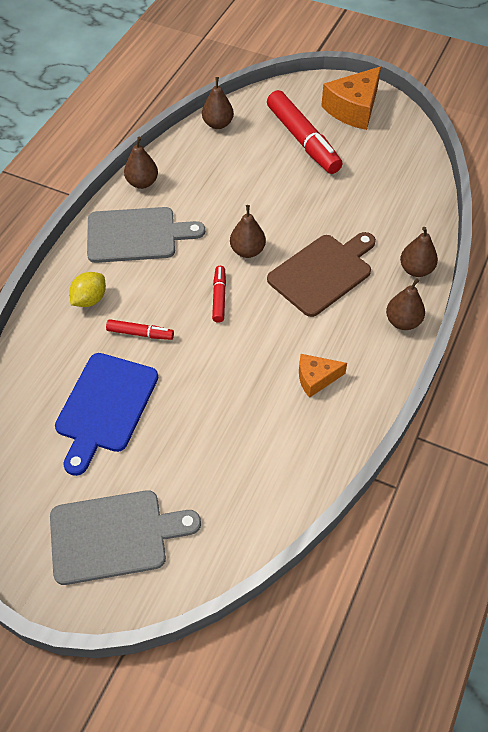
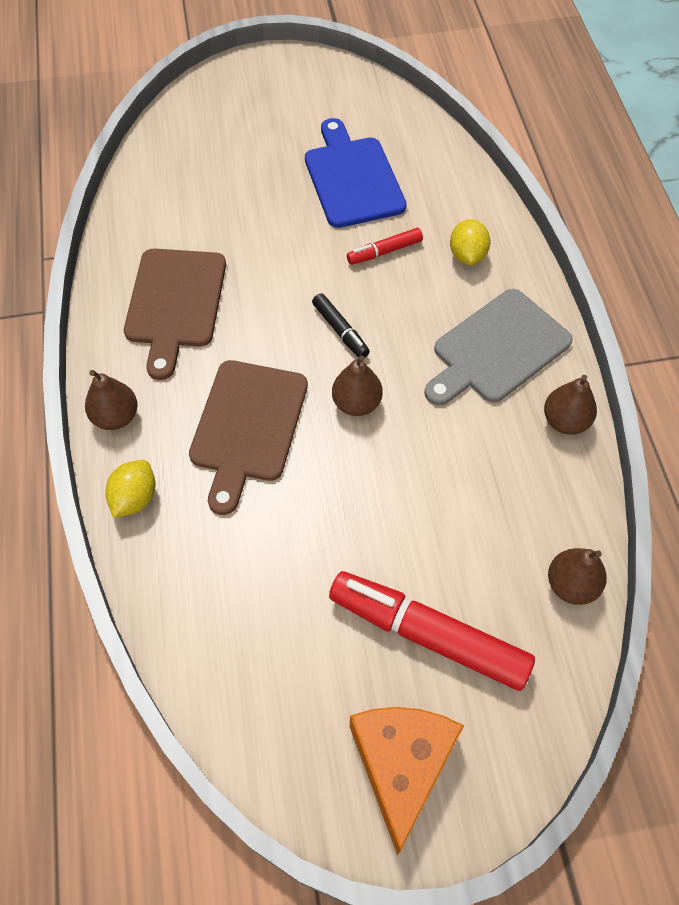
camera: 145 degrees right, 5 degrees up
grey cutting board [50,490,201,585] -> none
red marker [212,266,226,323] -> black marker [312,293,370,358]
orange cheese [299,354,347,398] -> brown cutting board [124,249,226,380]
brown pear [400,227,438,277] -> yellow lemon [105,460,155,518]

